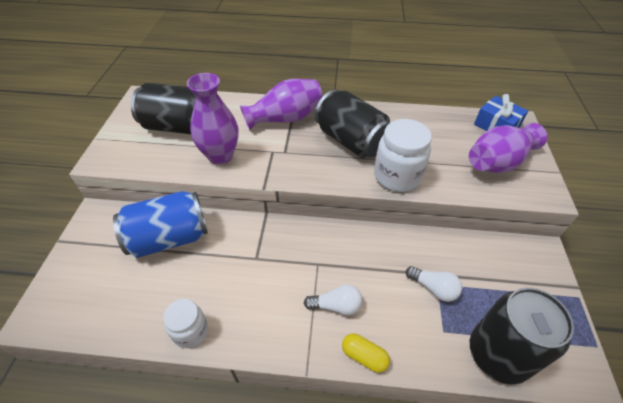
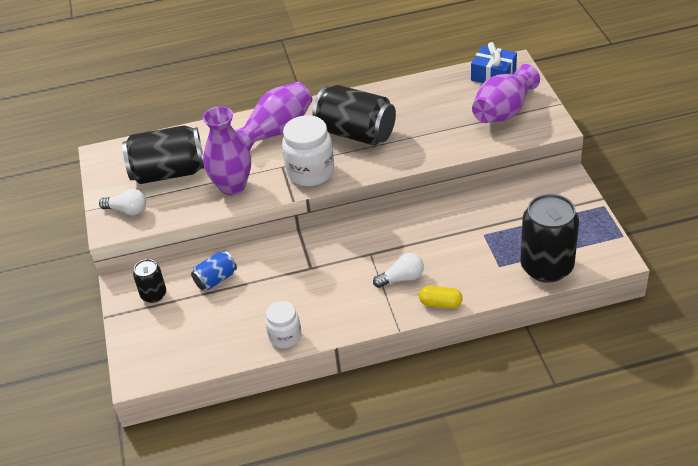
camera: 15 degrees left, 5 degrees down
blue can [113,191,208,258] -> blue can [191,251,237,290], size x0.51
white jar [374,119,432,192] -> white jar moved to [282,115,334,186]
white light bulb [406,266,462,302] -> white light bulb moved to [99,189,146,215]
none -> black can [133,259,166,303]

